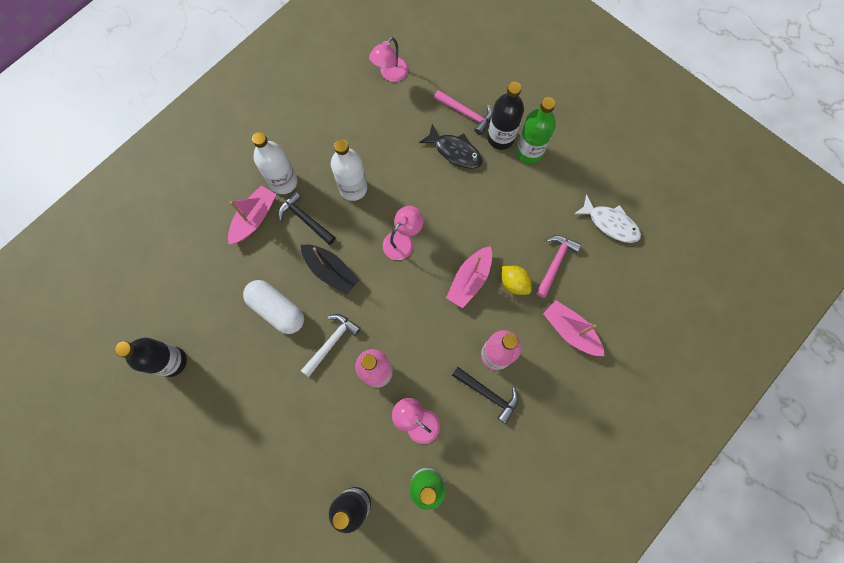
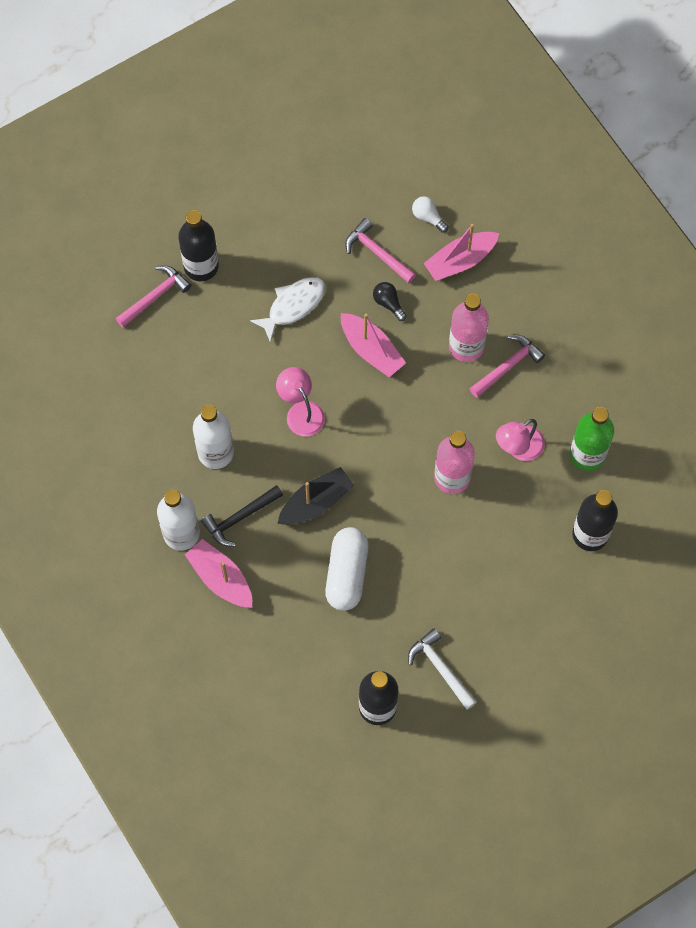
camera: 75 degrees left, 5 degrees down
white capsule [243,280,304,334] -> white capsule turned 45 degrees counterclockwise [325,527,369,611]
white hammer [301,314,361,377] -> white hammer moved to [408,628,477,710]
pink lamp [369,37,409,82] -> none
black fish [419,124,483,169] -> none
black hammer [452,367,519,424] -> pink hammer [469,335,545,398]
yellow lemon [502,266,532,295] -> black light bulb [373,282,407,321]
green bottle [516,97,556,164] -> none
white fish [574,194,641,243] -> white fish moved to [250,277,325,343]
none -> white light bulb [412,196,449,233]

